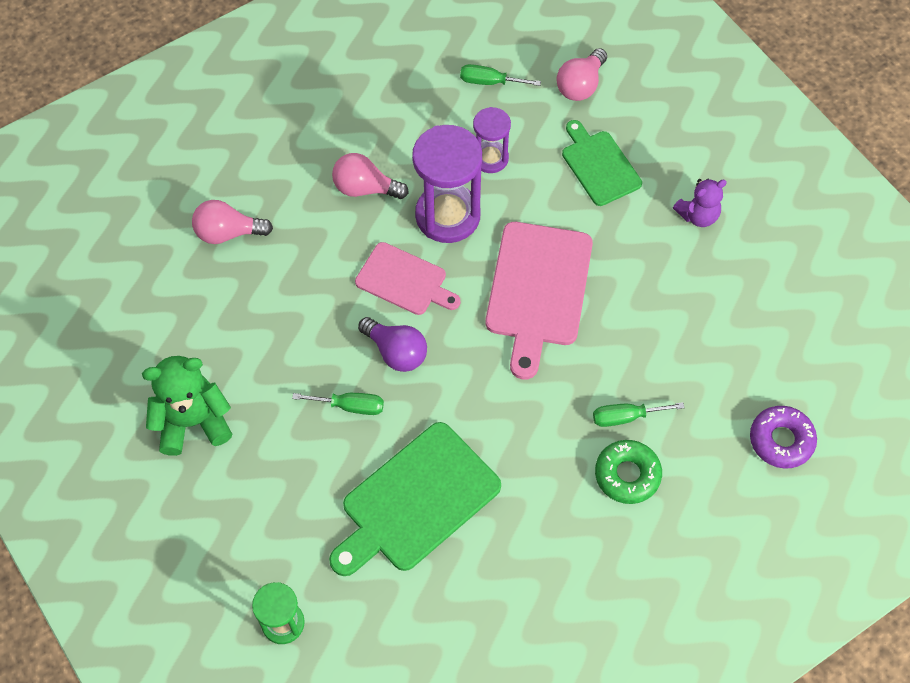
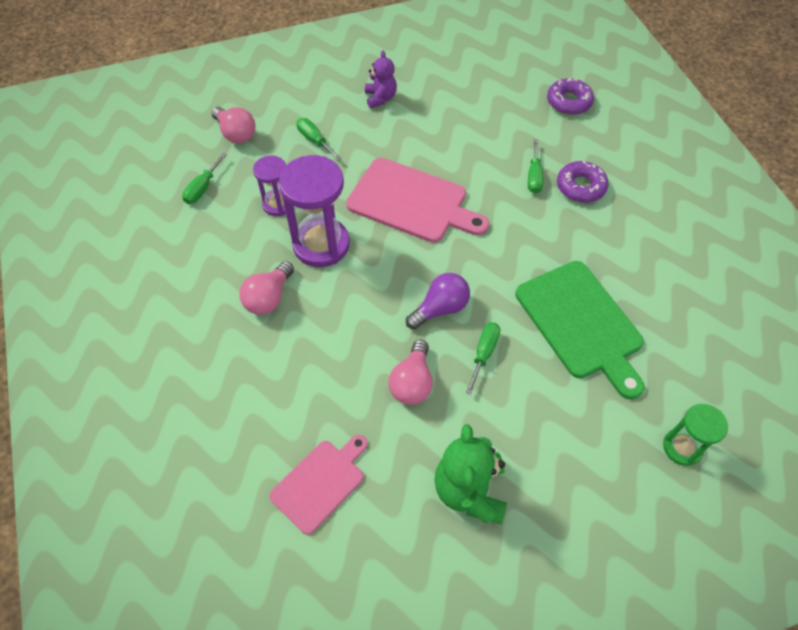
camera: 75 degrees left, 5 degrees down
pink light bulb [192,200,273,244] -> pink light bulb moved to [388,340,433,405]
pink cutting board [355,242,460,315] -> pink cutting board moved to [269,435,368,535]
green cutting board [562,120,642,206] -> green screwdriver [296,118,341,160]
green donut [595,440,662,504] -> purple donut [557,161,608,203]

